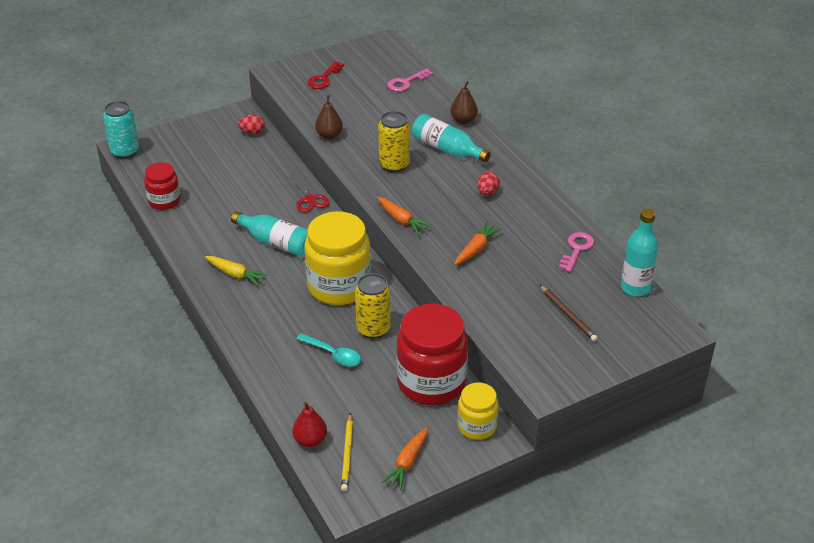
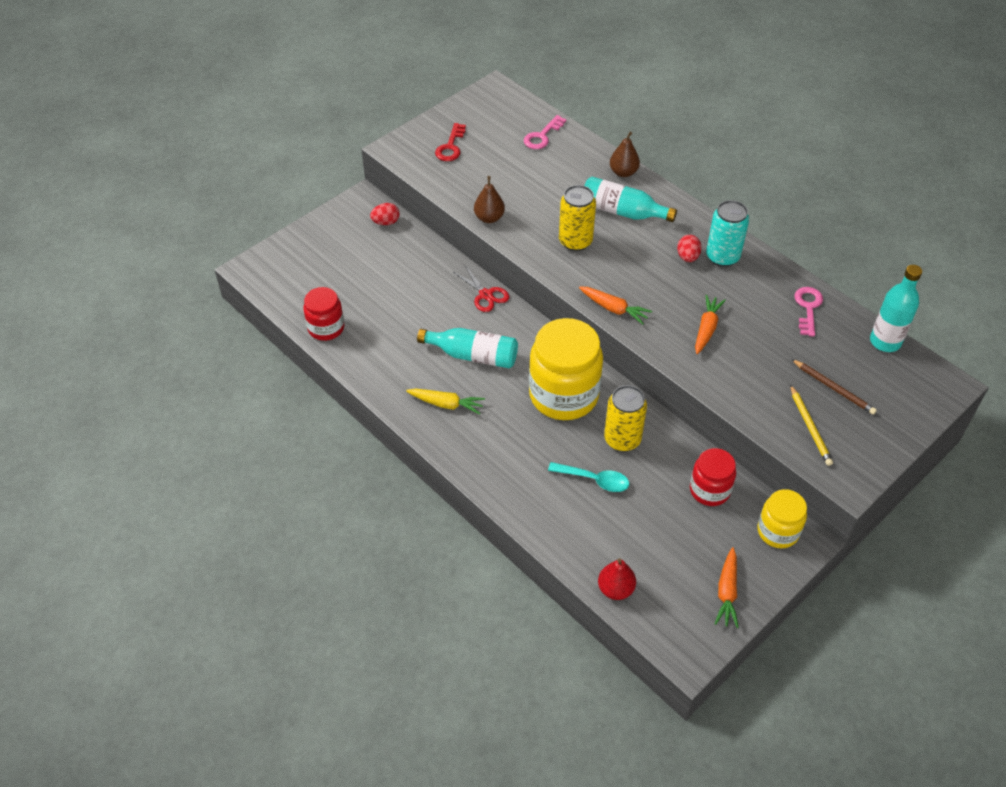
camera: 15 degrees left, 10 degrees up
turquoise can [103,101,139,159] -> turquoise can moved to [706,200,749,267]
yellow pencil [341,413,353,491] -> yellow pencil moved to [790,385,833,466]
red jar [396,304,468,405] -> red jar [690,448,736,506], size x0.55

